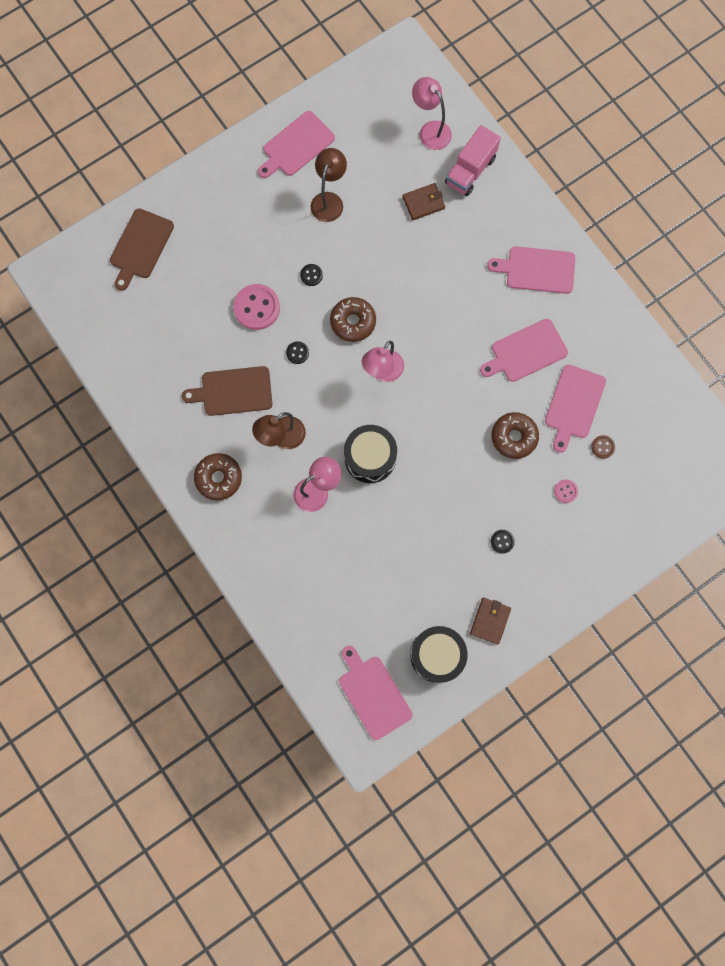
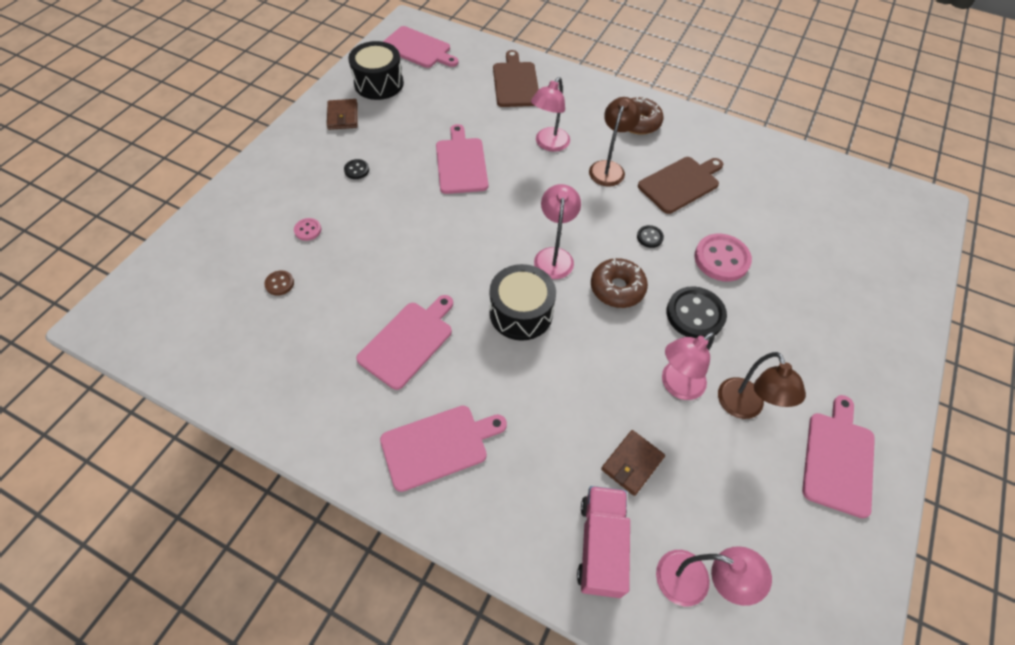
camera: 150 degrees right, 20 degrees down
brown cutting board [110,208,174,291] -> brown cutting board moved to [493,50,539,107]
black button [300,264,323,286] -> black button [667,286,727,338], size x2.05
black drum [344,425,397,483] -> black drum moved to [490,264,556,341]
brown donut [492,412,539,459] -> none
pink cutting board [545,364,606,452] -> pink cutting board moved to [436,124,488,194]
none -> pink lamp [662,332,715,400]

